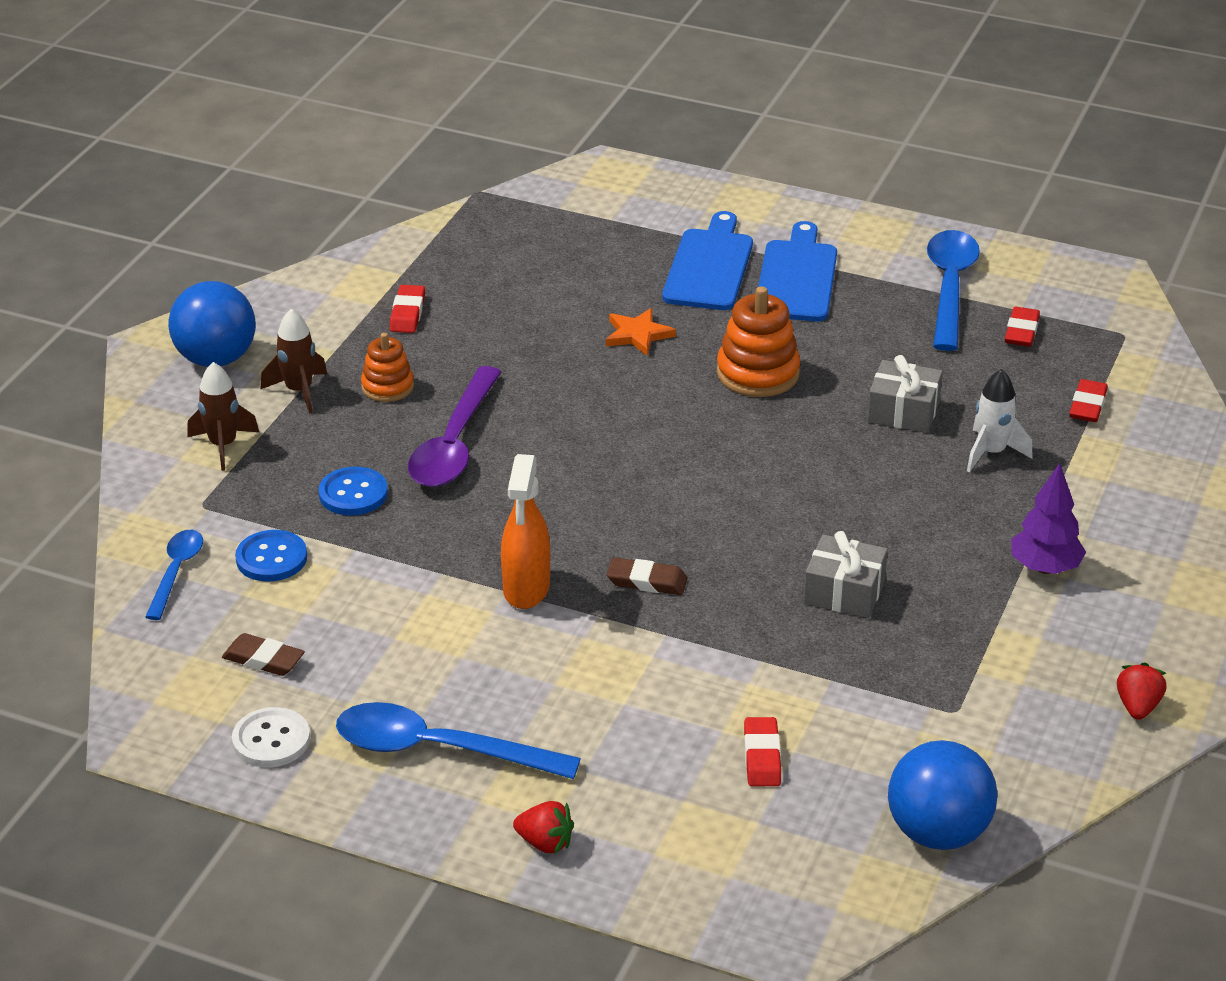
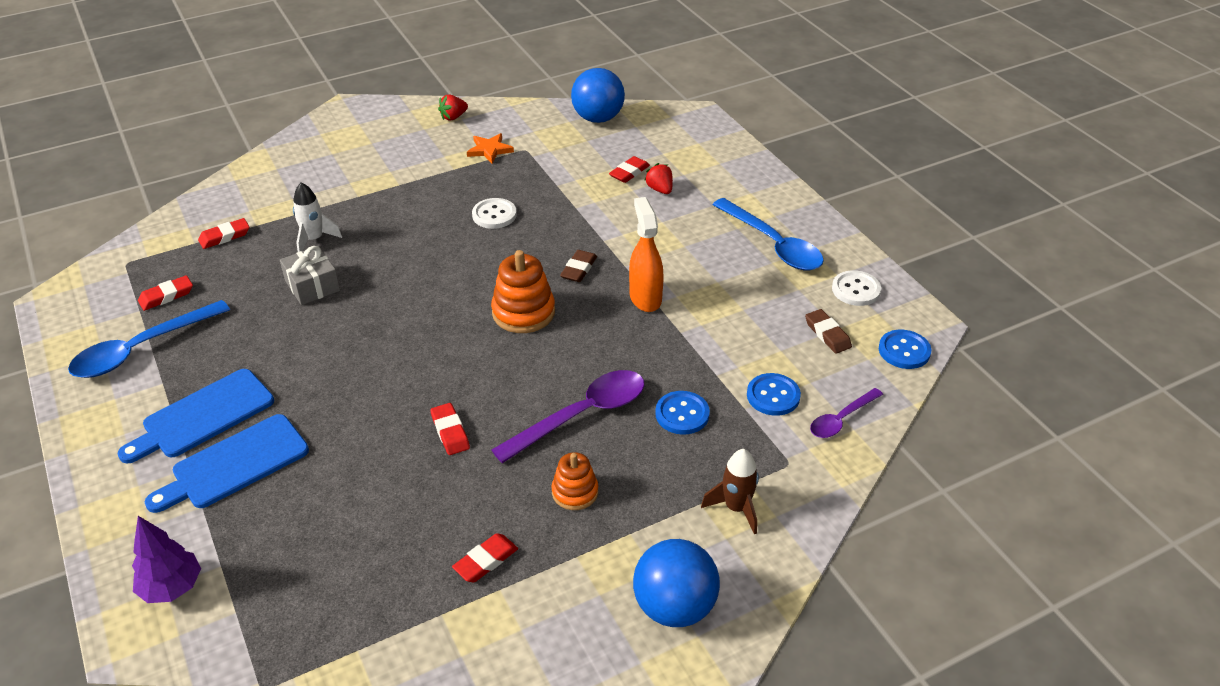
camera: 140 degrees left, 5 degrees up
blue spoon [145,530,203,620] -> purple spoon [810,388,883,438]
brown rocket [260,309,327,413] -> none
orange spray bottle [501,454,550,609] -> orange spray bottle turned 60 degrees counterclockwise [629,197,664,312]
red strawberry [513,801,574,854] -> red strawberry moved to [644,163,673,194]
orange star [606,308,676,356] -> orange star moved to [467,133,514,163]
brown eraser [607,557,688,595] -> brown eraser turned 60 degrees clockwise [560,250,597,282]
orange stacking toy [717,286,800,397] -> orange stacking toy moved to [491,250,555,333]
grey gift [804,531,888,618] -> white button [472,198,517,229]
purple tree [1011,463,1086,574] -> purple tree moved to [132,516,201,603]
none -> red eraser [430,403,470,455]
none -> blue button [879,330,931,369]

